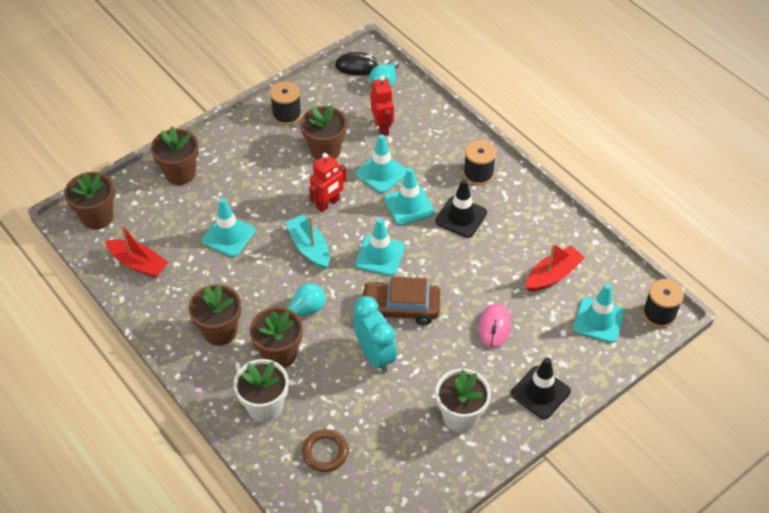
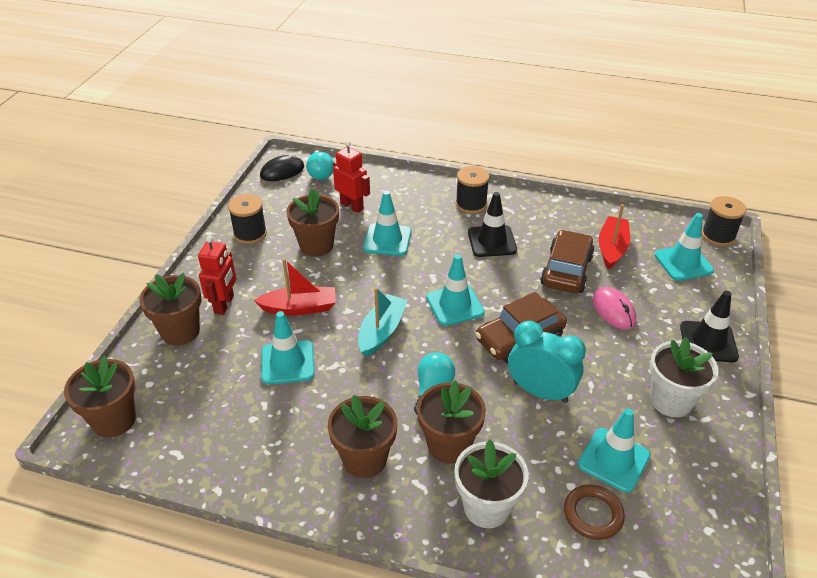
camera: 35 degrees left, 10 degrees down
red boat [105,224,168,278] -> red boat moved to [254,259,336,316]
turquoise boat [285,215,330,269] -> turquoise boat turned 90 degrees clockwise [358,287,408,357]
red robot [309,153,346,212] -> red robot moved to [198,236,236,315]
turquoise traffic cone [384,168,434,225] -> turquoise traffic cone moved to [578,408,651,493]
none -> brown car [540,230,594,293]

